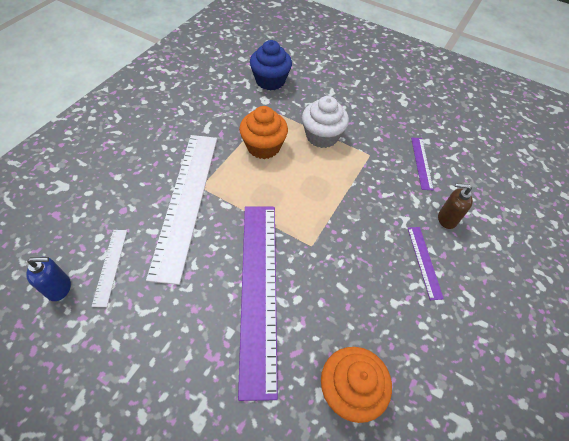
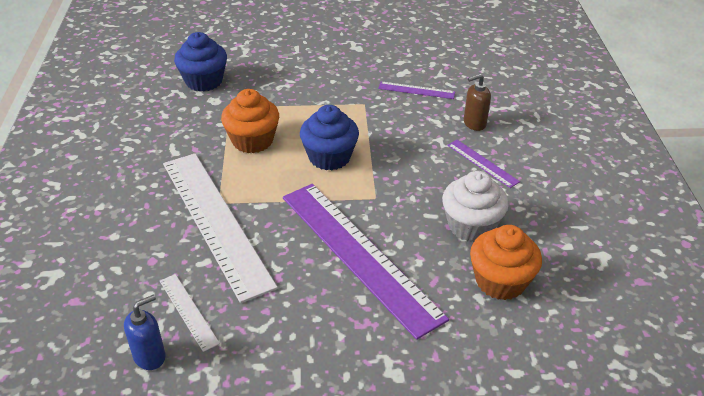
camera: 30 degrees left, 15 degrees down
white cupcake [302,96,349,148] -> white cupcake moved to [442,171,509,242]
purple ruler [411,138,434,190] -> purple ruler turned 45 degrees counterclockwise [378,82,455,99]
none -> blue cupcake [300,105,359,171]

